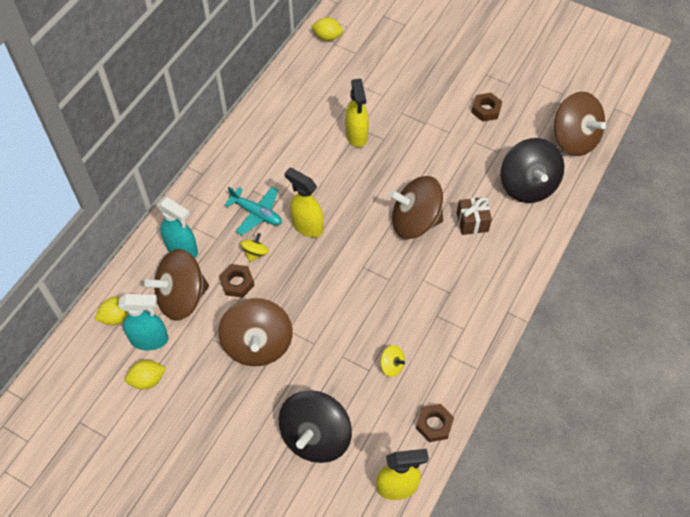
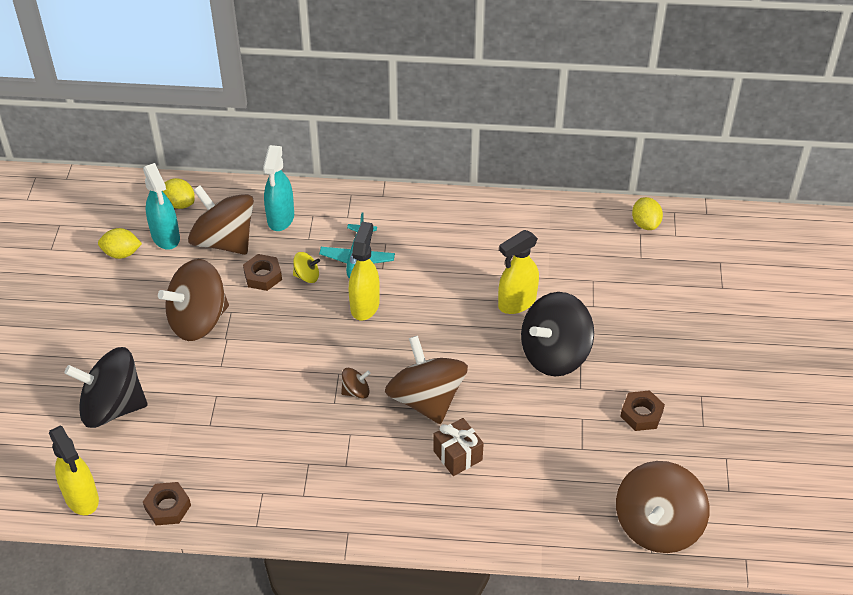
camera: 65 degrees right, 10 degrees down
yellow lemon [125,360,166,389] -> yellow lemon turned 45 degrees counterclockwise [98,228,142,259]
yellow spinning top [380,345,405,377] -> none
black spinning top [501,138,564,203] -> black spinning top moved to [521,292,594,376]
none -> brown spinning top [341,368,370,399]

